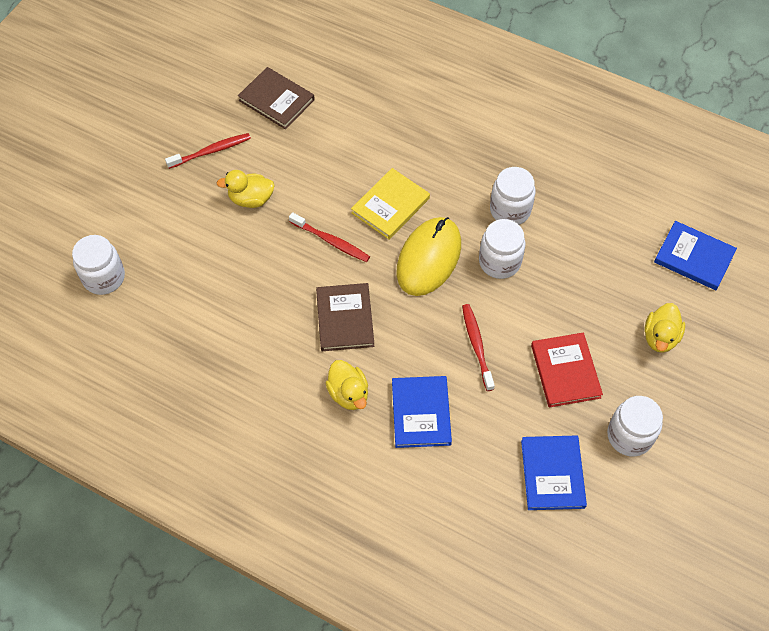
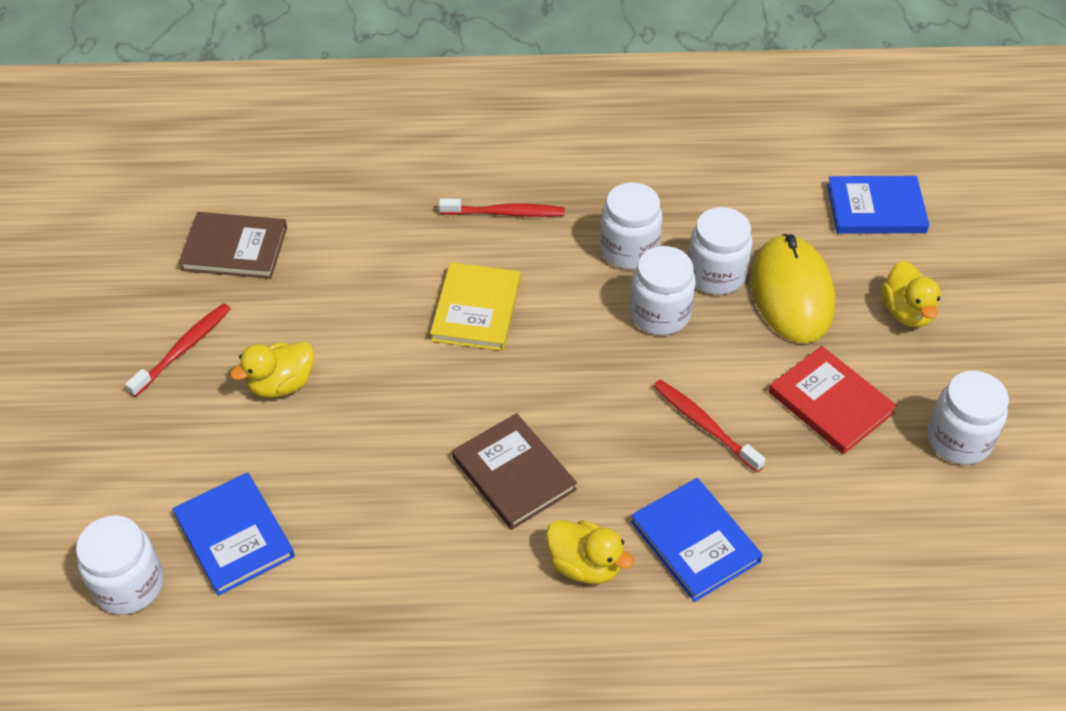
camera: 30 degrees left, 10 degrees down
red toothbrush [289,212,370,262] -> red toothbrush moved to [439,198,565,217]
yellow mouse [397,217,461,296] -> yellow mouse moved to [751,234,835,343]
blue book [521,435,587,510] -> blue book moved to [173,472,295,596]
none -> white jar [688,207,753,295]

